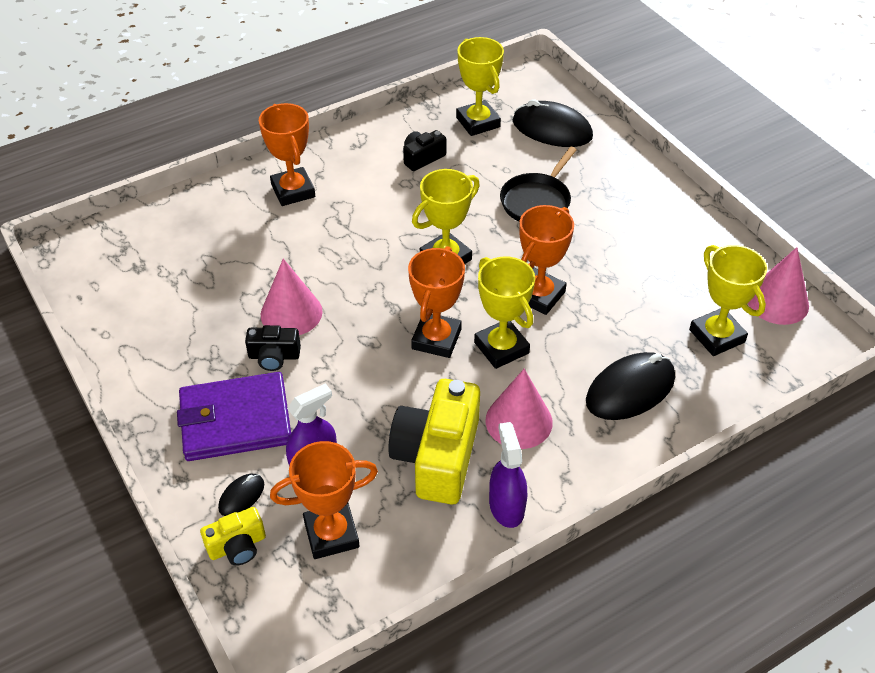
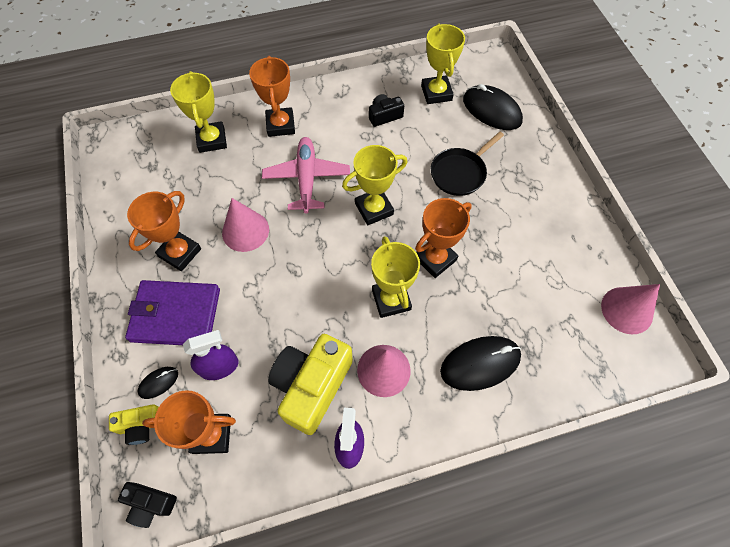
camera: 15 degrees right, 15 degrees up
black camera [245,325,301,371] -> black camera moved to [118,482,177,528]
orange trophy [408,246,465,358] -> orange trophy moved to [127,191,201,271]
yellow trophy [689,245,767,356] -> yellow trophy moved to [170,71,227,153]
none -> pink plane [262,137,350,214]

